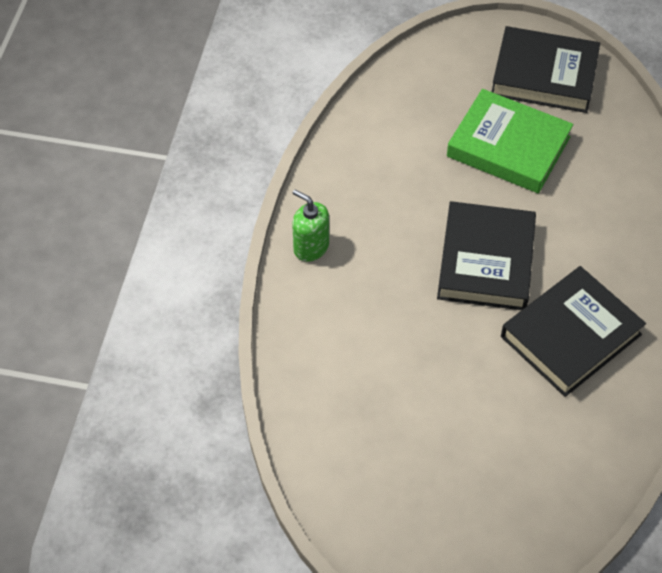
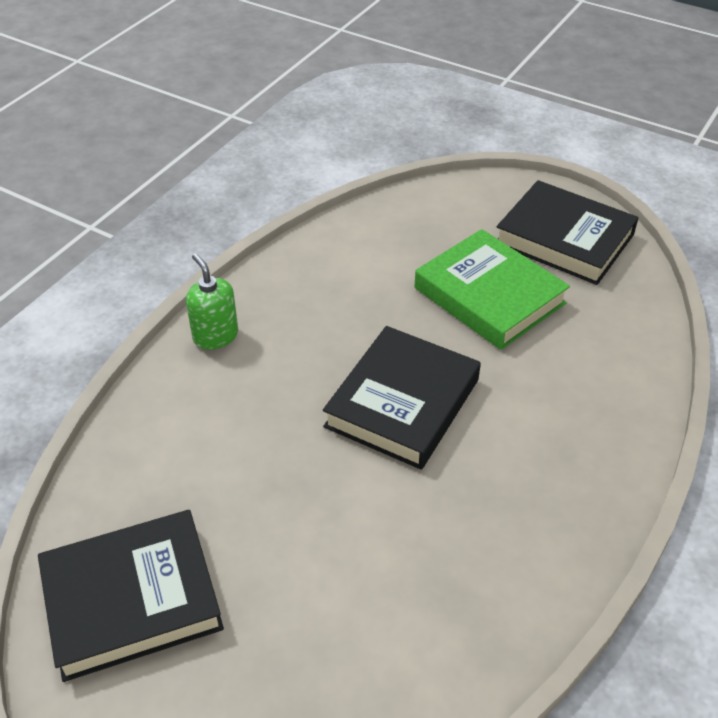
camera: 20 degrees right, 10 degrees down
black book [501,266,646,397] -> black book moved to [38,510,224,682]

